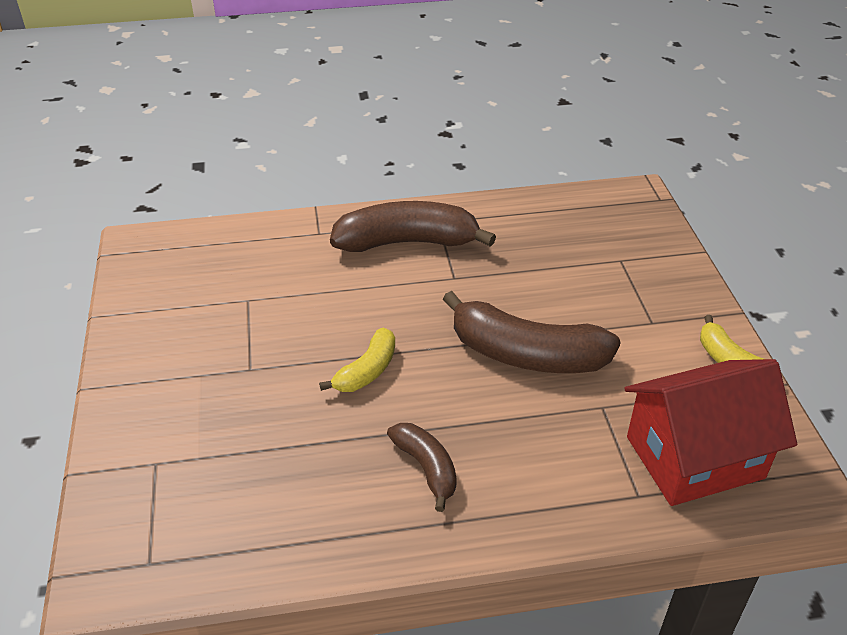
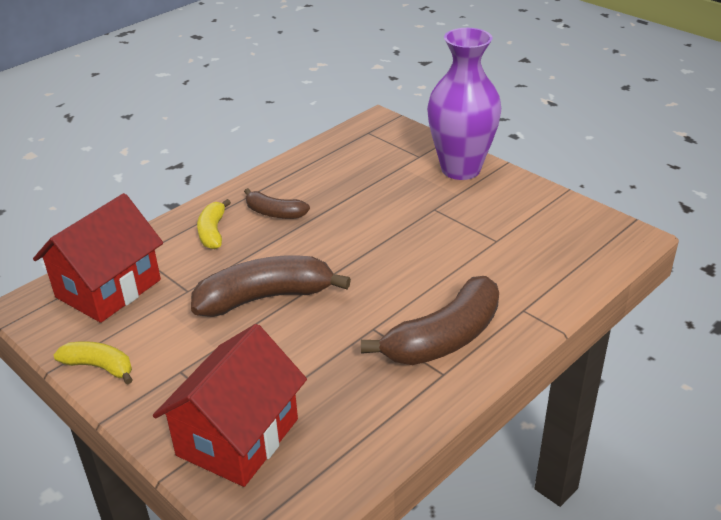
camera: 145 degrees right, 5 degrees down
yellow banana [319,328,395,392] -> yellow banana moved to [197,199,231,249]
none -> red house [153,324,307,487]
none -> purple vase [427,28,501,180]

